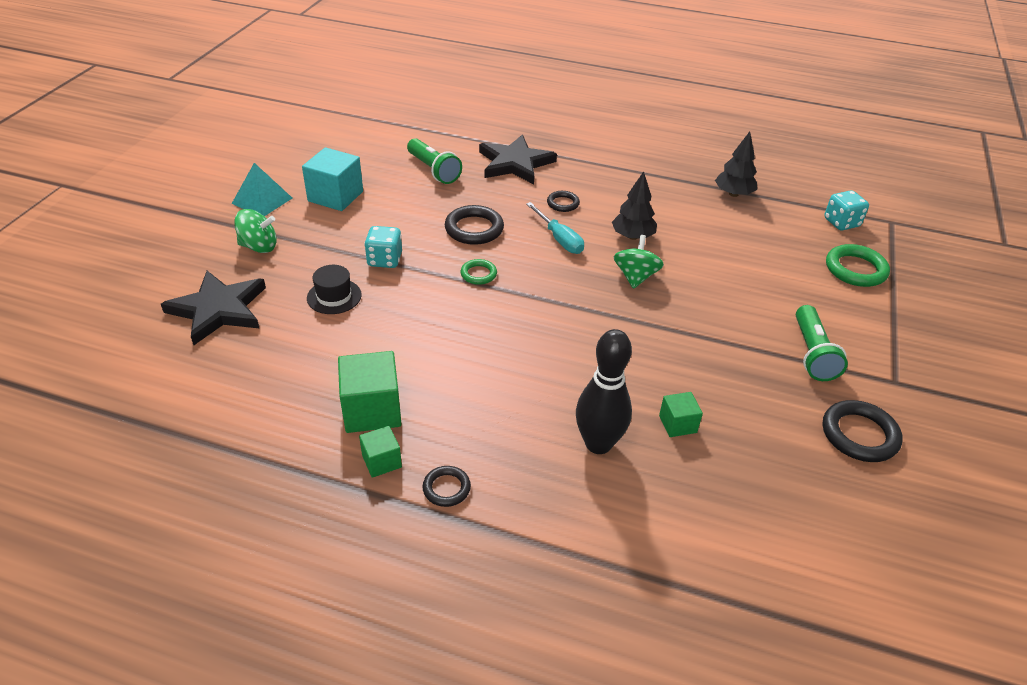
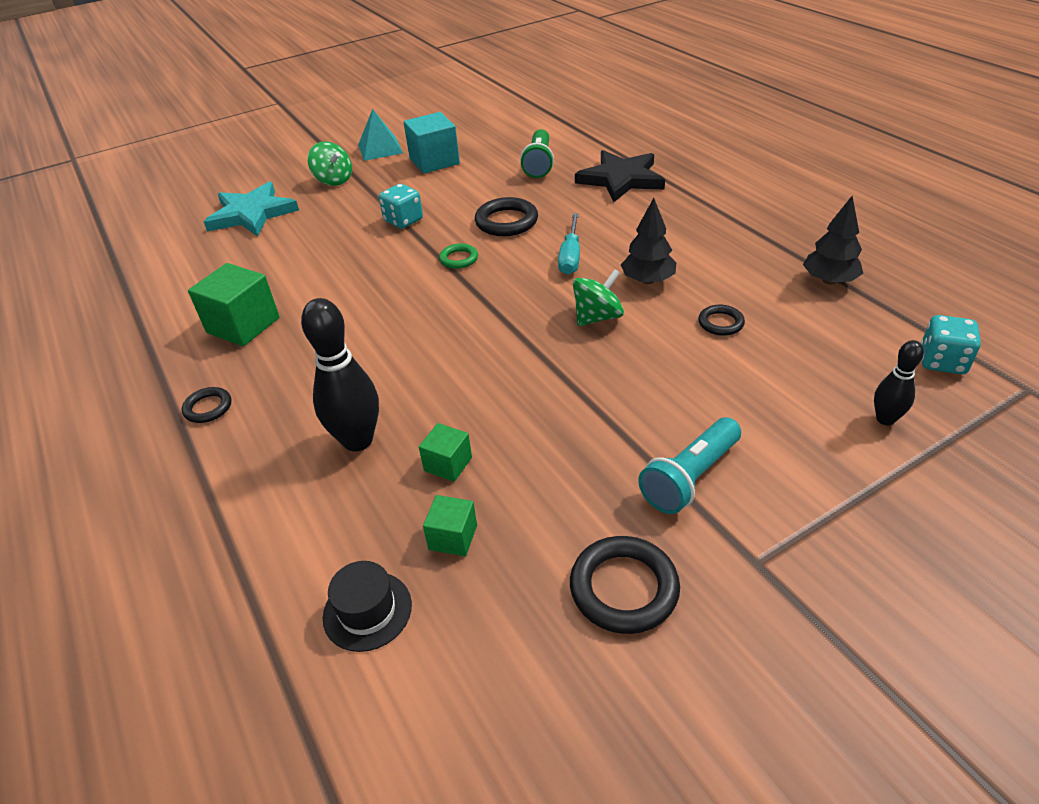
camera: 45 degrees right, 0 degrees up
black star [161,271,266,345] -> turquoise star [204,182,299,236]
black hat [307,265,362,314] -> black hat moved to [323,561,412,652]
green cube [359,426,402,478] -> green cube moved to [423,495,477,556]
black ring [547,191,580,212] -> black ring moved to [698,305,745,336]
green flashlight [796,305,848,381] -> turquoise flashlight [638,417,741,514]
green ring [826,244,890,287] -> black bowling pin [874,340,924,425]

